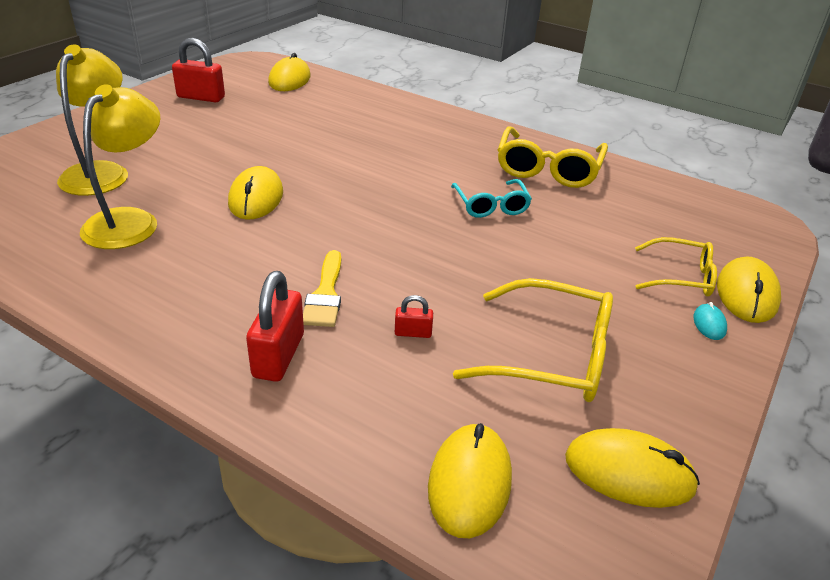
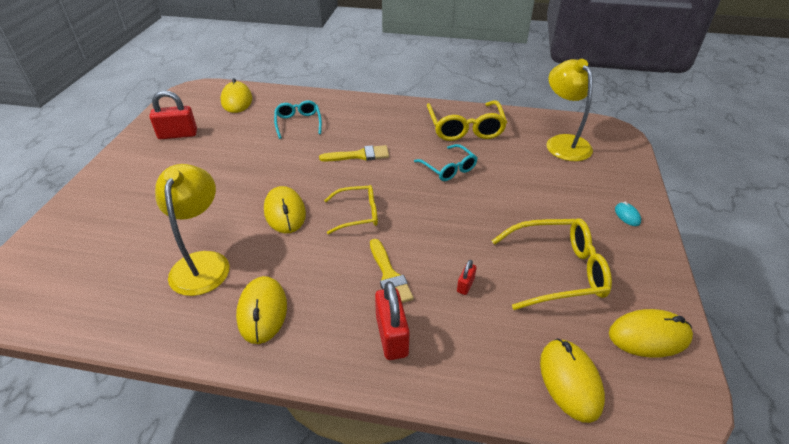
camera: 20 degrees left, 5 degrees up
yellow lamp [56,45,128,196] -> yellow lamp moved to [546,59,593,161]
red padlock [395,295,433,338] -> red padlock turned 45 degrees counterclockwise [457,260,476,295]
yellow glasses [635,237,717,296] -> yellow glasses moved to [324,185,378,234]
yellow mouse [717,256,781,323] -> yellow mouse moved to [236,276,287,344]
none -> turquoise glasses [274,101,322,139]
none -> yellow brush [319,145,389,162]

